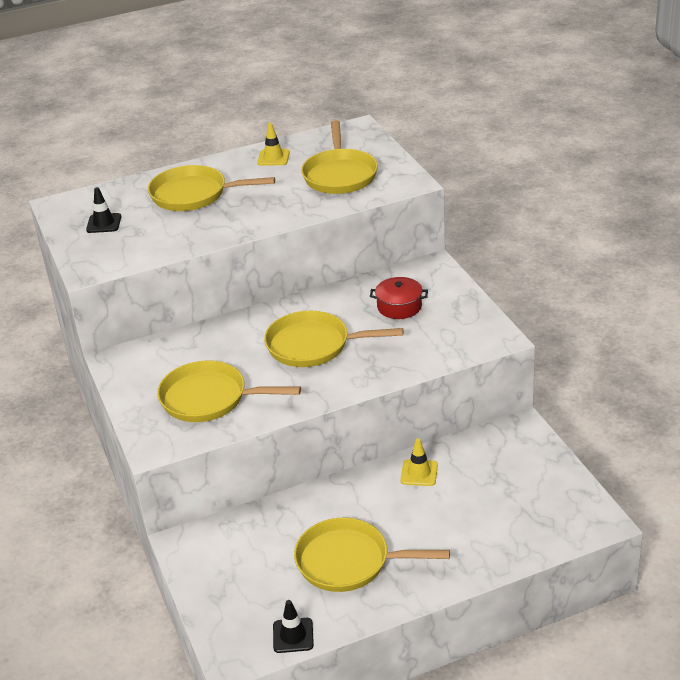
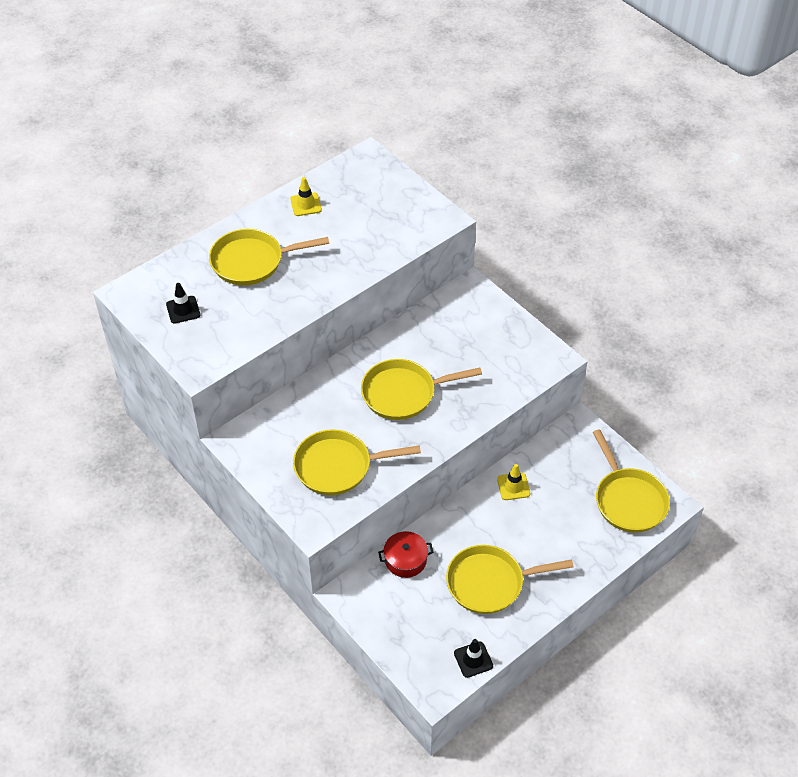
camera: 20 degrees left, 15 degrees up
yellow pan [301,120,378,194] -> yellow pan moved to [593,430,670,533]
red pot [370,277,428,319] -> red pot moved to [378,531,433,578]

